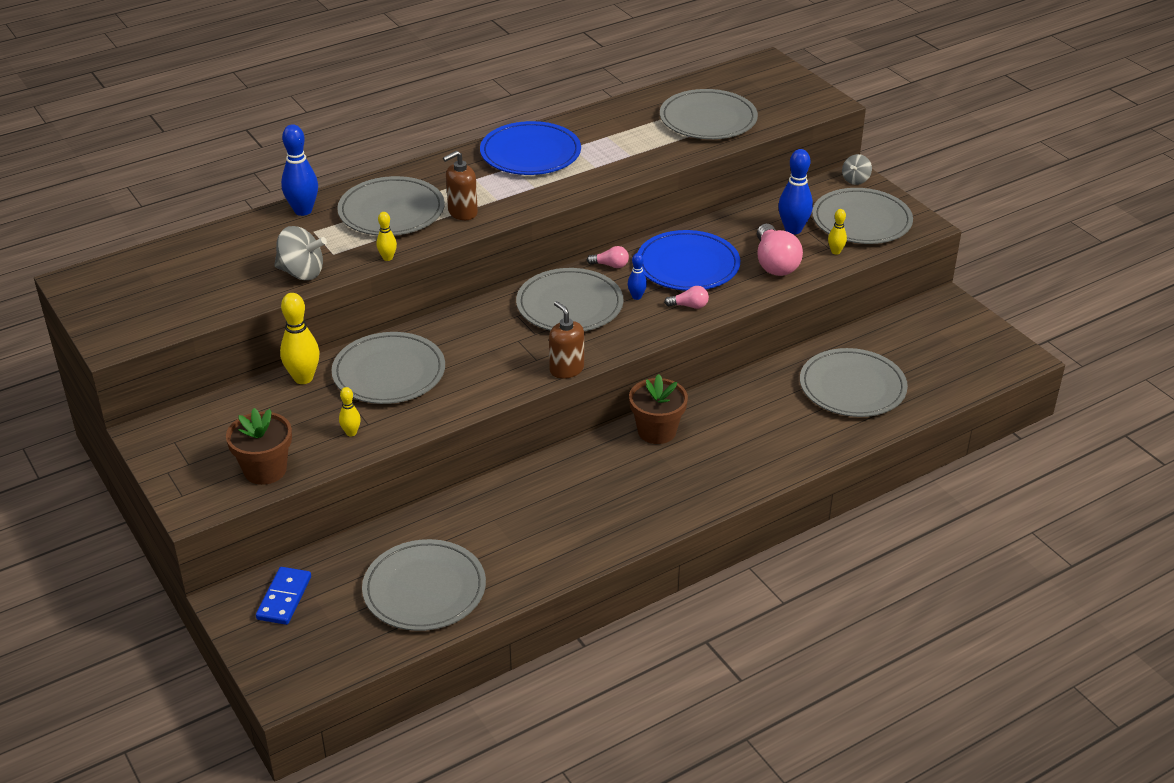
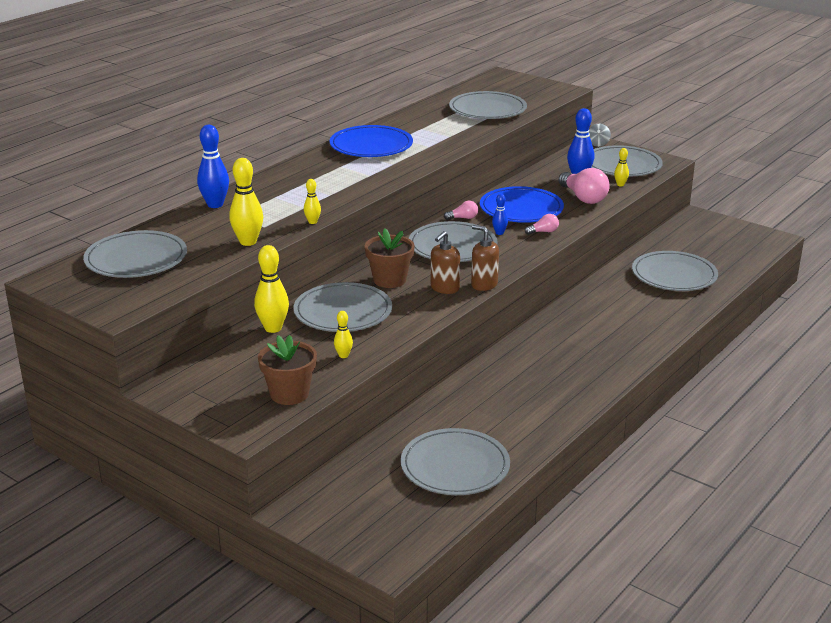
camera: 20 degrees left, 10 degrees down
blue domino [256,567,311,625] -> none
grey spinning top [274,226,327,280] -> yellow bowling pin [229,158,263,246]
grey plate [337,176,445,236] -> grey plate moved to [83,230,187,278]
brown soap dispenser [443,151,478,220] -> brown soap dispenser moved to [431,231,460,294]
brown flower pot [629,374,688,444] -> brown flower pot moved to [365,228,415,288]

